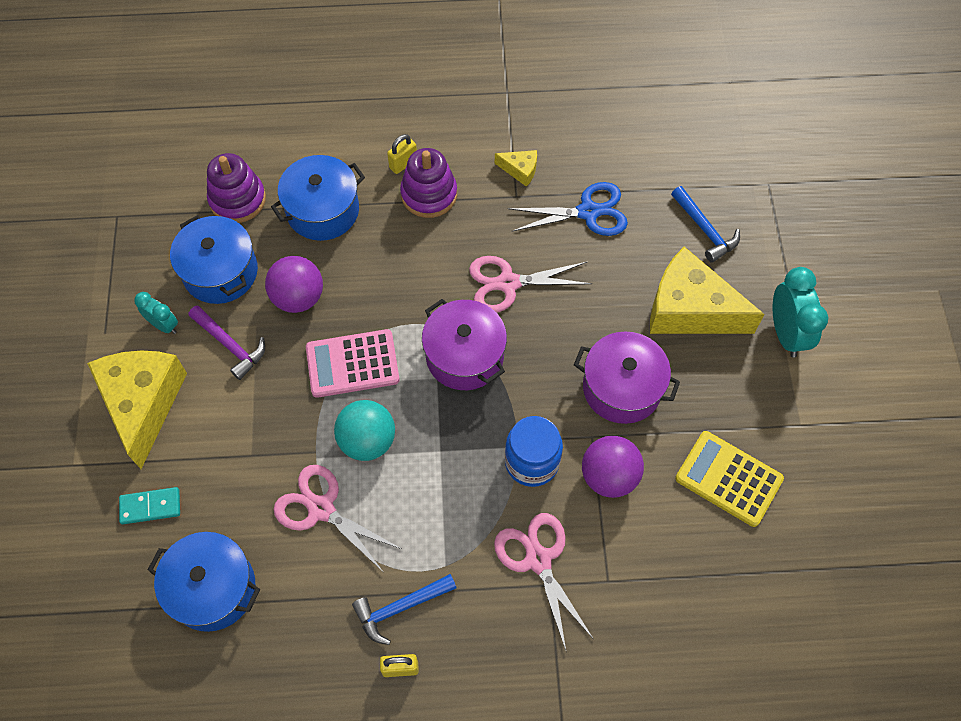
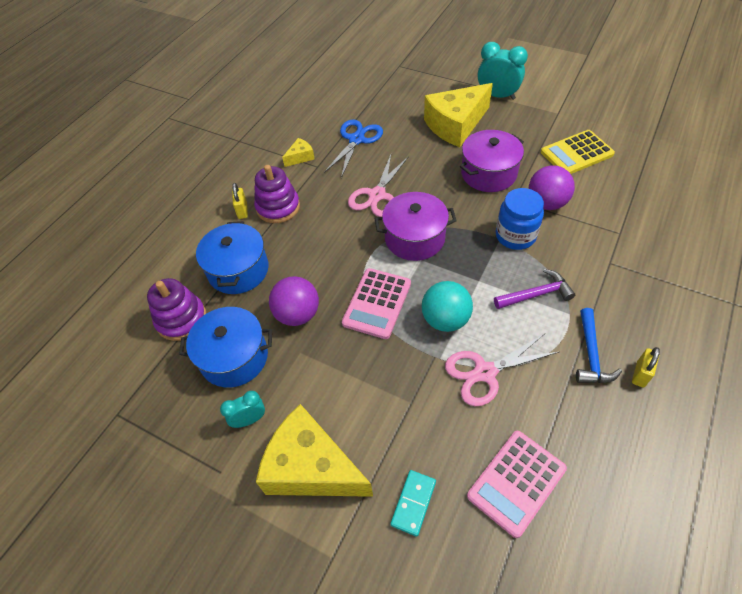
camera: 55 degrees left, 10 degrees down
blue pot [148,532,260,632] -> pink calculator [467,431,567,538]
purple hammer [189,305,265,380] -> purple hammer moved to [494,269,575,309]
pink scissors [494,513,594,650] -> none
blue hammer [671,186,740,263] -> none

